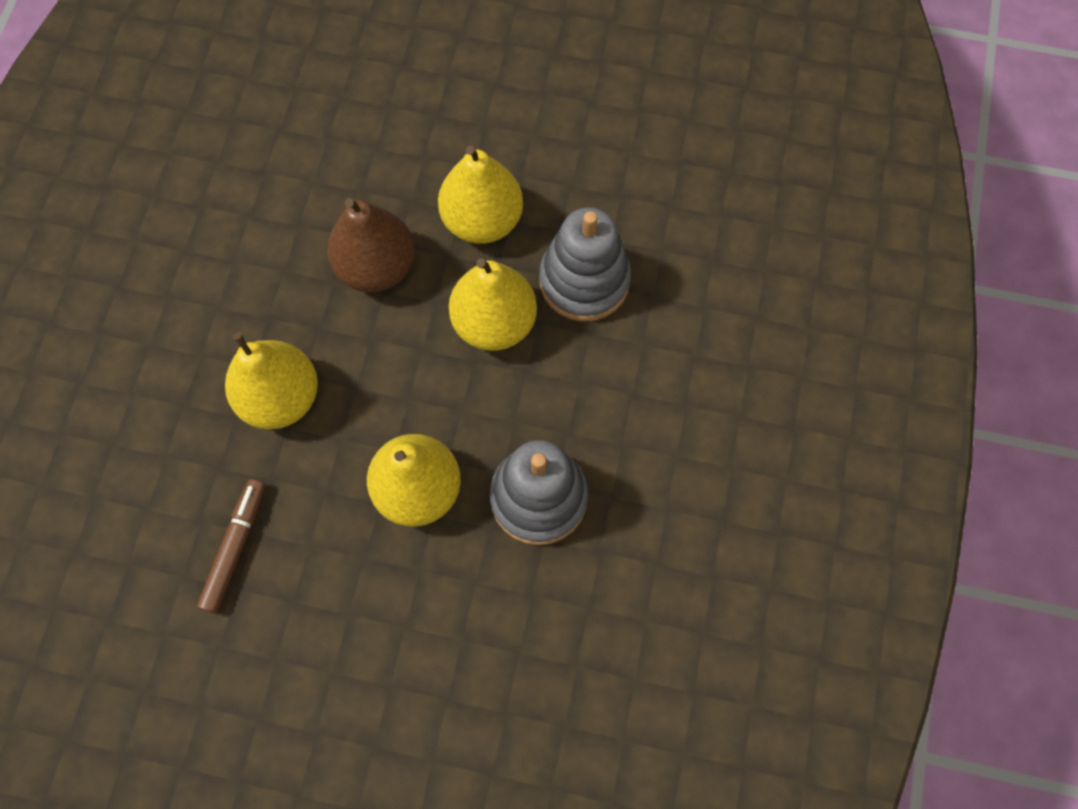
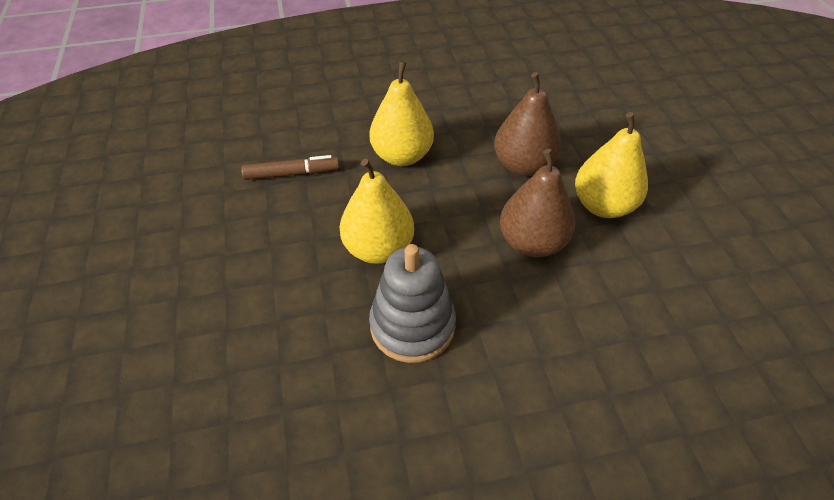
camera: 65 degrees right, 20 degrees down
yellow pear [449,258,537,351] -> brown pear [500,149,575,257]
grey stacking toy [539,207,631,322] -> none

